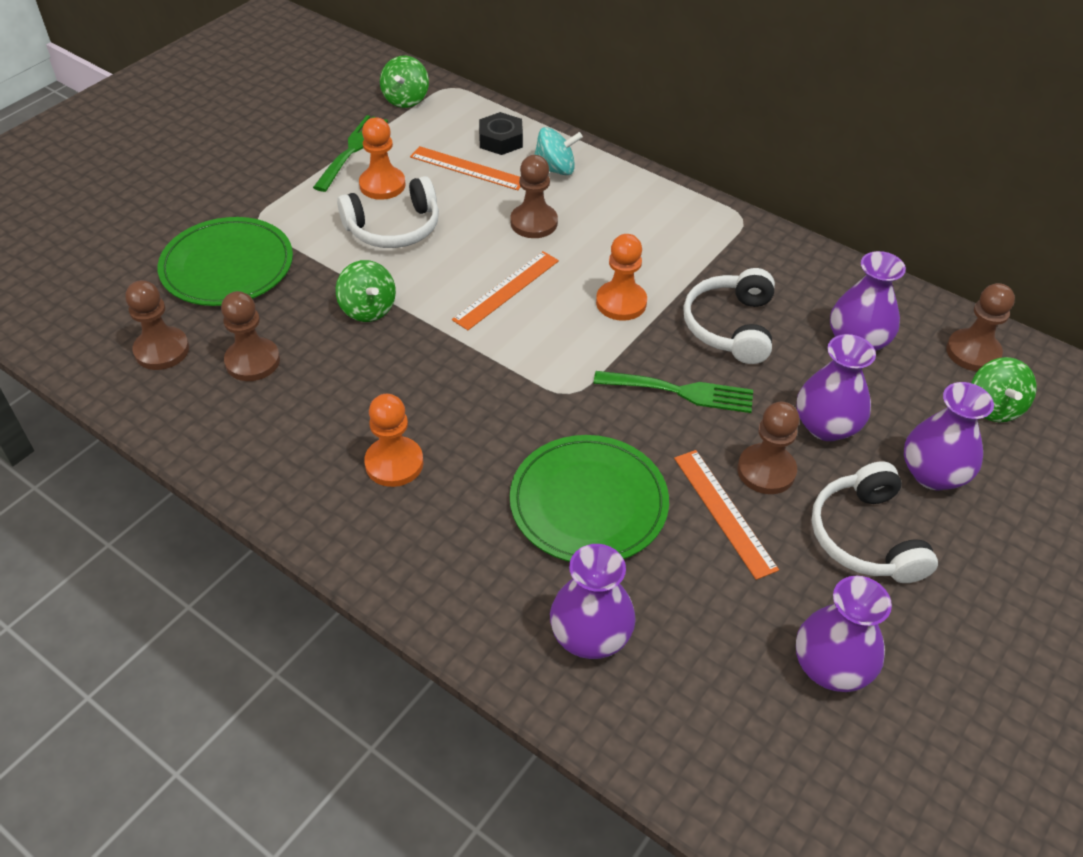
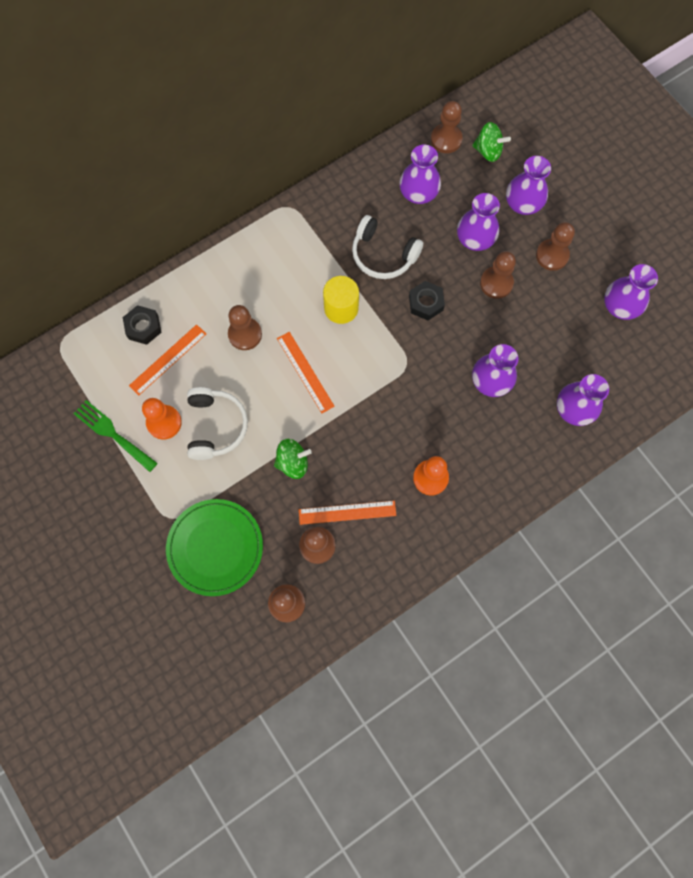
camera: 70 degrees left, 25 degrees up
green spinning top [380,56,429,108] -> none
green plate [510,435,669,562] -> purple vase [472,344,518,397]
turquoise spinning top [534,127,583,175] -> none
green fork [593,371,753,413] -> black nut [409,281,445,321]
orange pawn [596,234,647,321] -> yellow cylinder [323,276,359,324]
orange ruler [674,450,779,580] -> orange ruler moved to [299,501,396,525]
white headphones [812,461,938,583] -> brown pawn [536,222,575,271]

